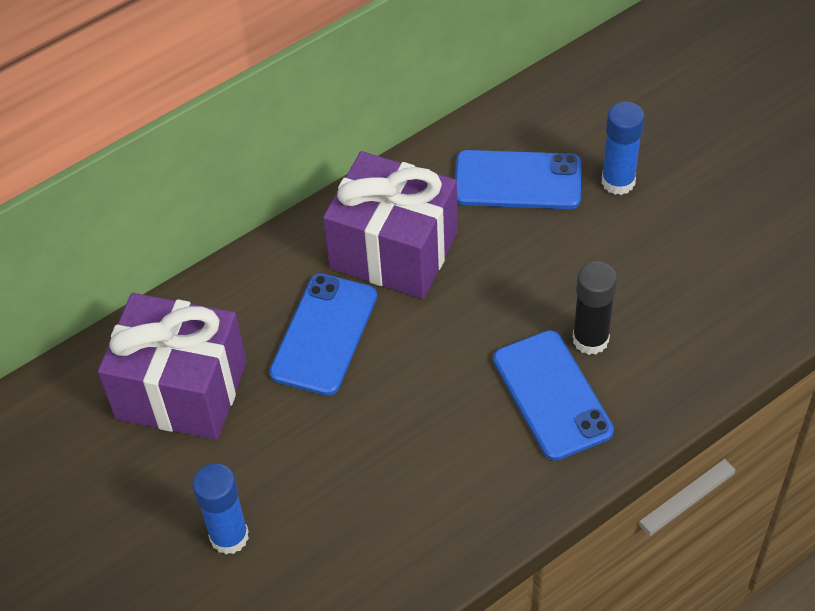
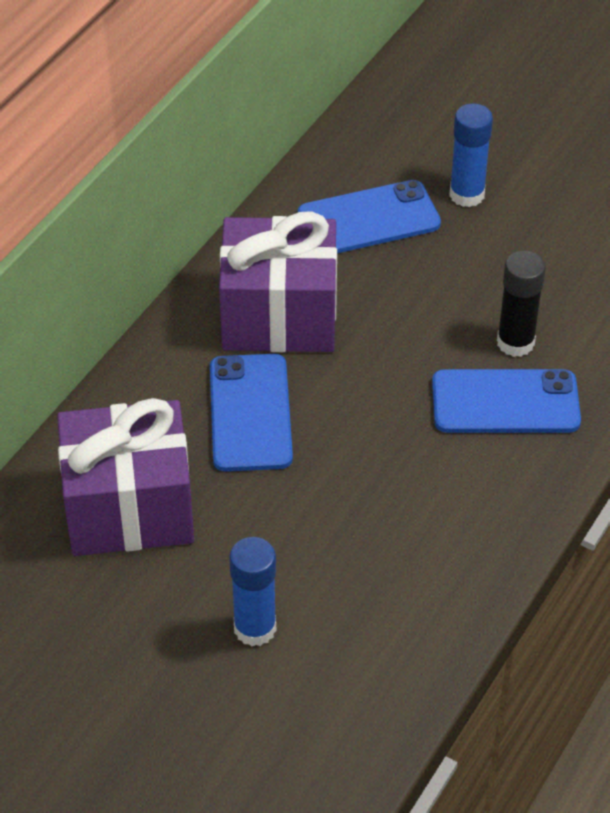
camera: 25 degrees left, 5 degrees down
blue phone [493,330,614,461] -> blue phone turned 45 degrees counterclockwise [432,369,581,433]

